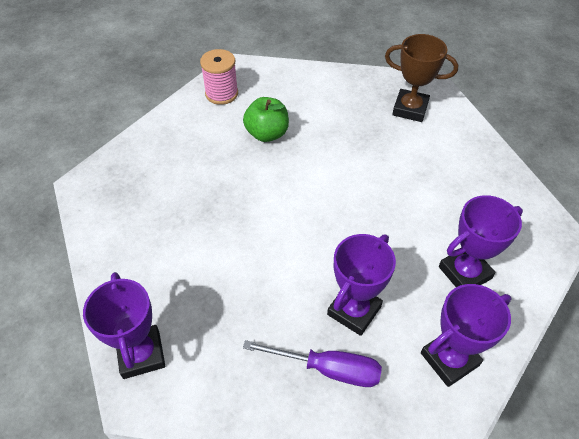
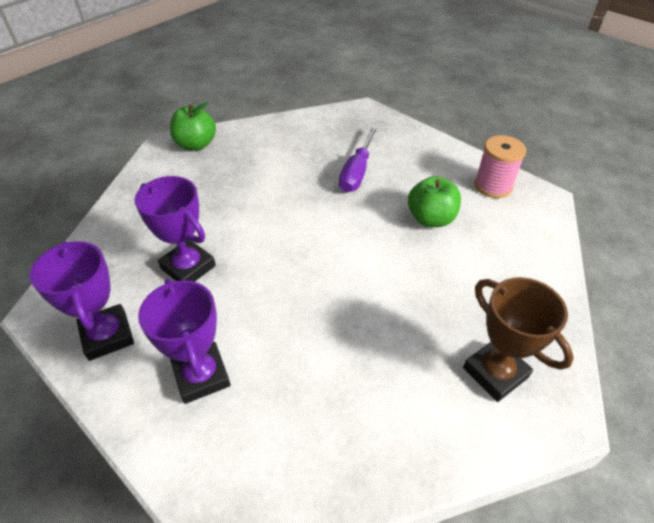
camera: 95 degrees right, 5 degrees down
purple trophy [83,272,165,379] -> green apple [170,102,216,151]
purple screwdriver [243,340,382,387] -> purple screwdriver moved to [339,125,378,192]
brown trophy [385,34,458,122] -> brown trophy turned 60 degrees counterclockwise [463,277,574,402]

